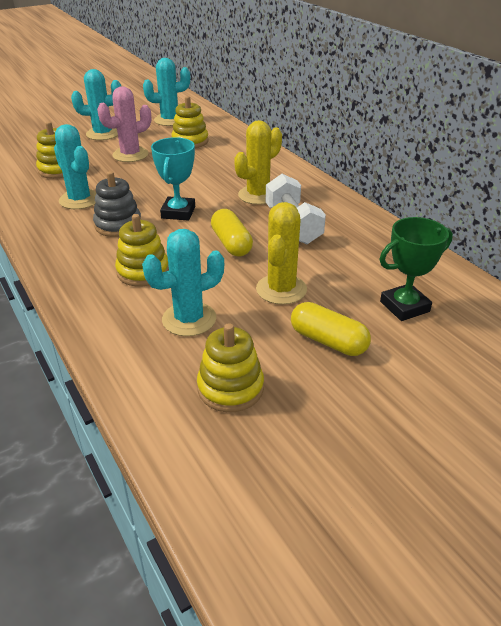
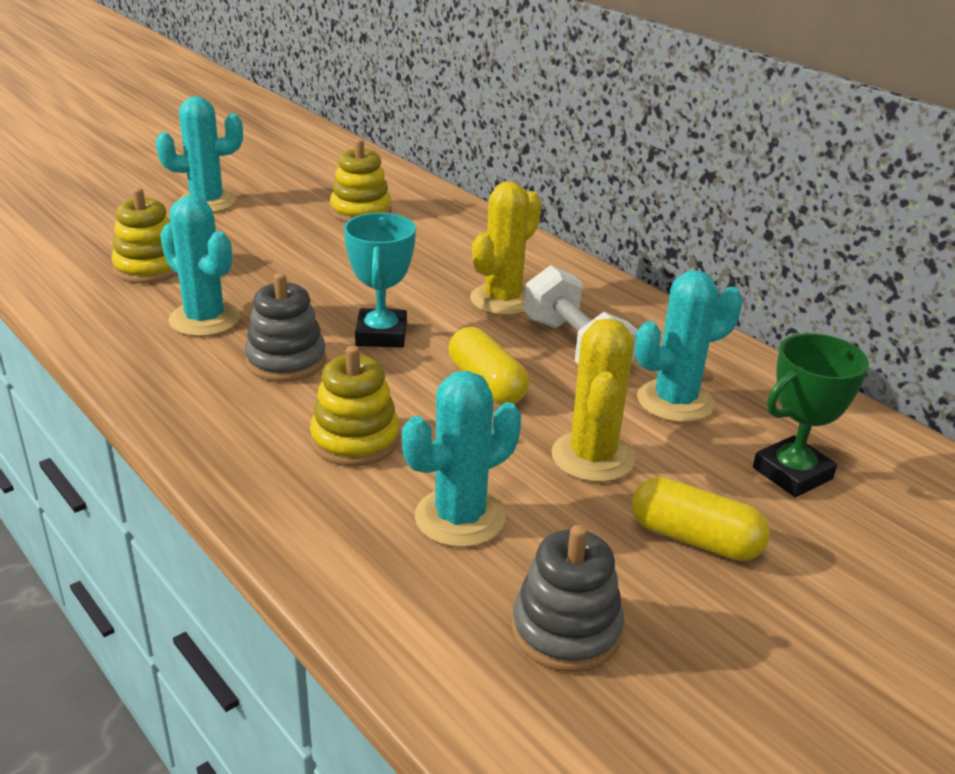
camera: 10 degrees left, 5 degrees down
pink cactus [97,86,151,162] -> none
turquoise cactus [143,58,190,126] -> turquoise cactus moved to [635,271,743,423]
yellow stacking toy [197,323,264,412] -> grey stacking toy [512,525,624,672]

